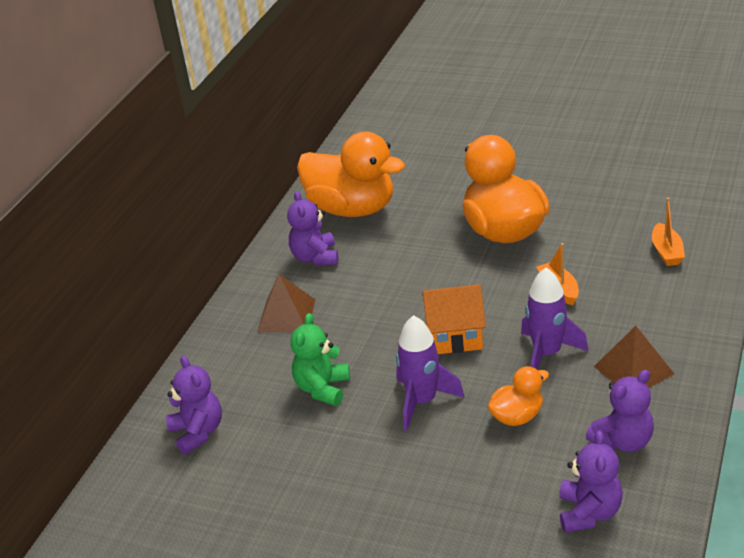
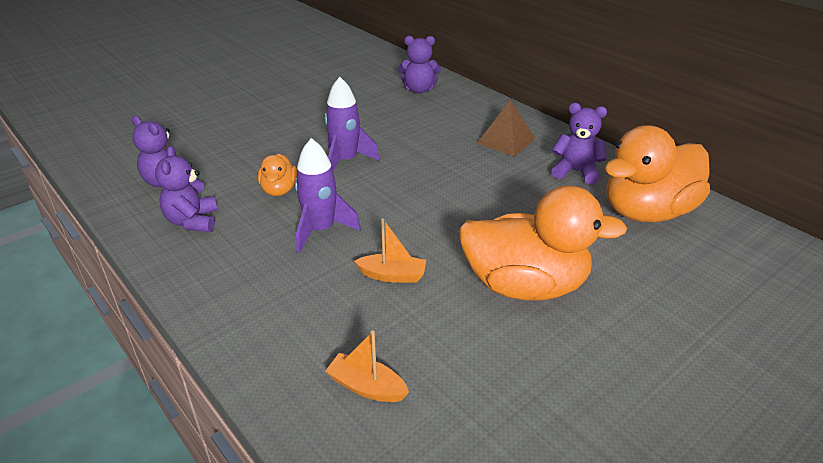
camera: 115 degrees right, 0 degrees up
green teddy bear [290,313,350,406] -> none
orange house [422,284,486,354] -> none
brown pyramid [594,326,674,388] -> none

